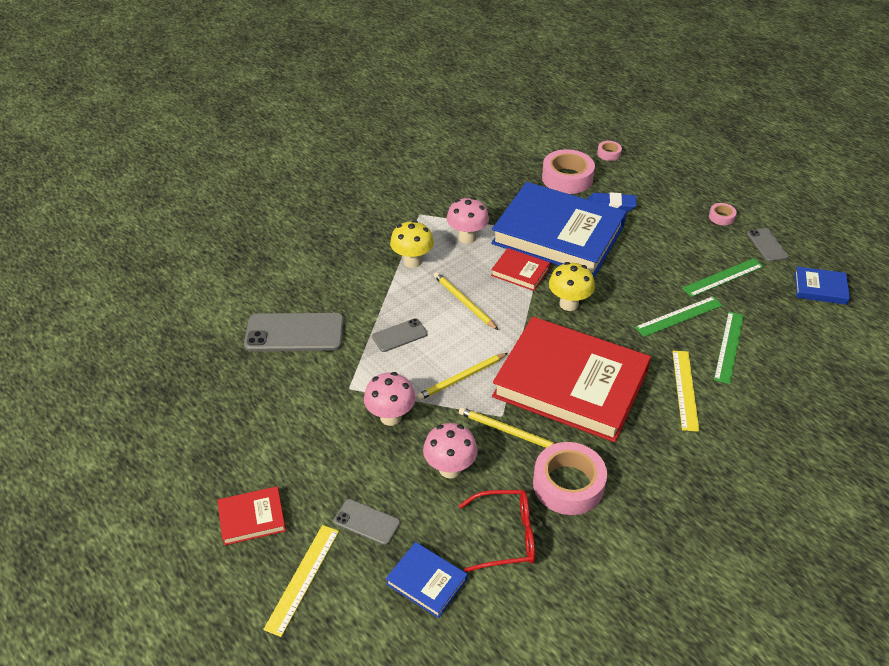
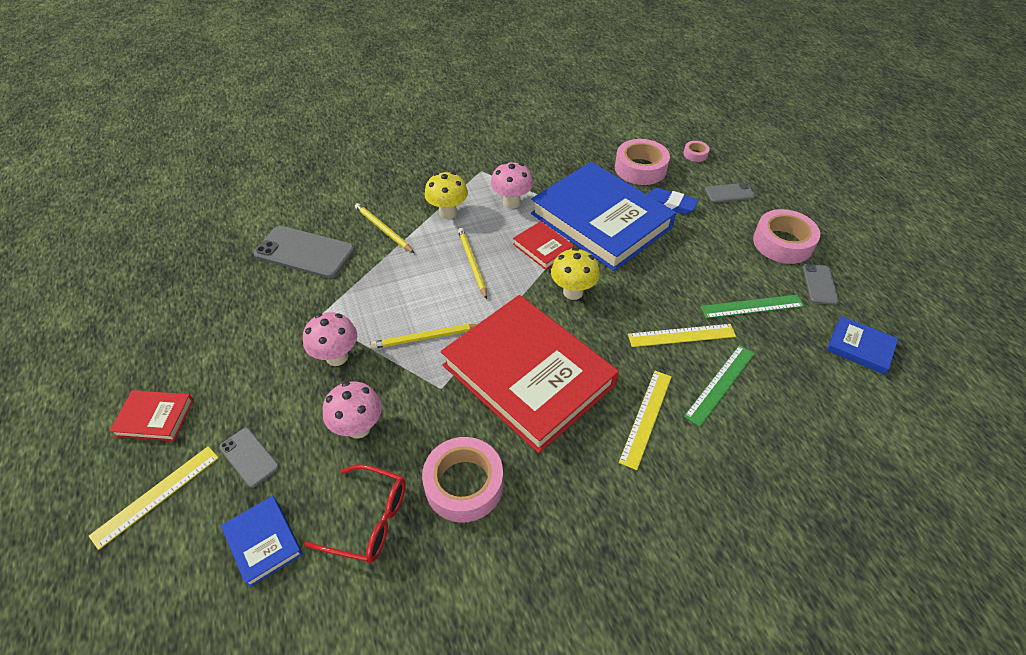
camera: 20 degrees right, 5 degrees up
grey phone [372,318,428,352] -> grey phone moved to [705,183,755,203]
yellow pencil [459,407,555,448] -> yellow pencil moved to [355,203,414,253]
green ruler [635,296,723,337] -> yellow ruler [628,324,736,347]
pink tape [709,203,737,226] -> pink tape [753,209,820,264], size x2.11

